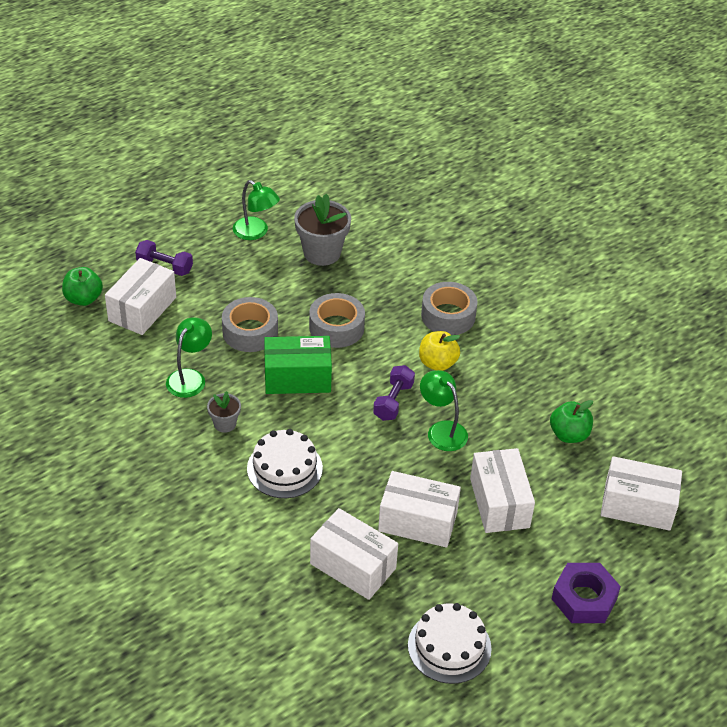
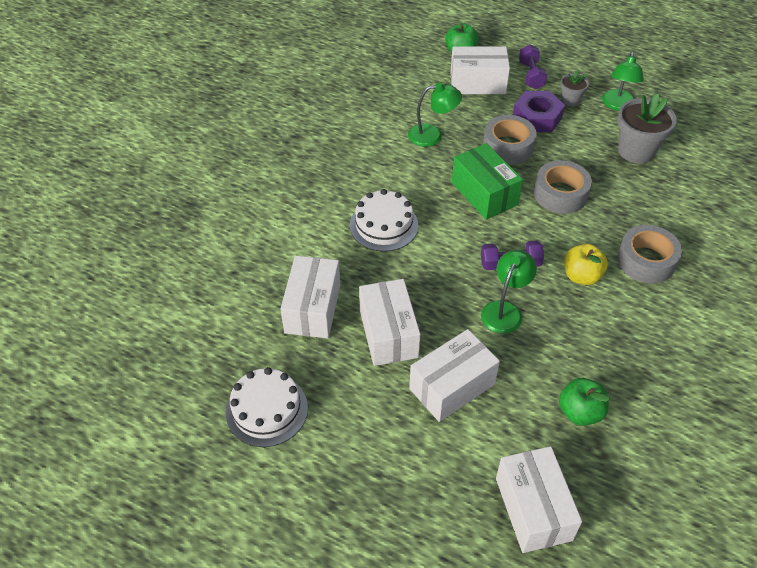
camera: 65 degrees right, 5 degrees up
grey flower pot [207,391,241,433] -> grey flower pot moved to [561,71,589,106]
purple nut [551,563,621,623] -> purple nut moved to [513,91,565,132]

